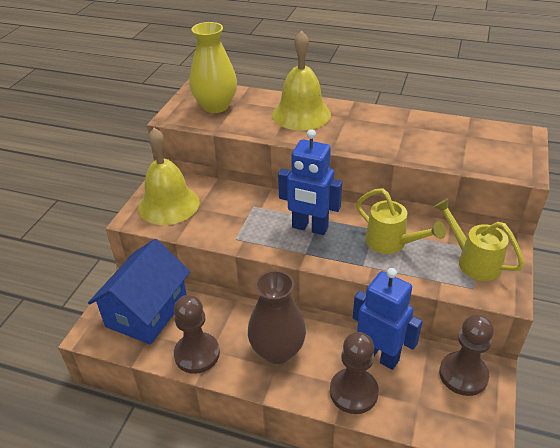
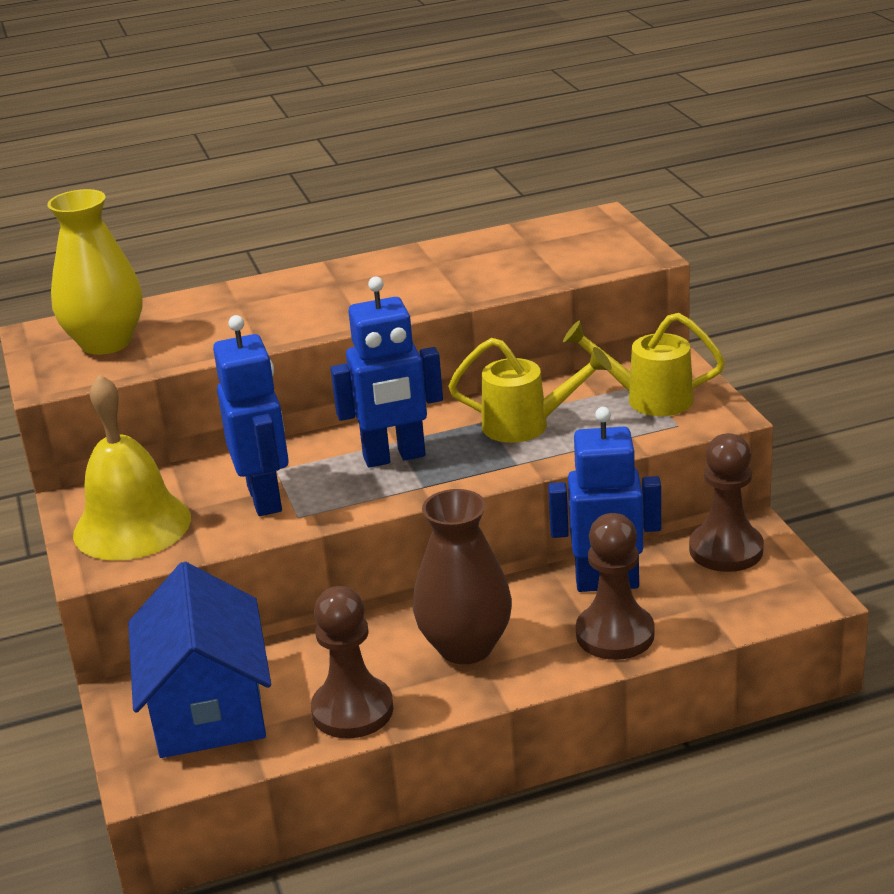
camera: 35 degrees left, 10 degrees down
yellow bell [272,30,331,130] -> none
none -> blue robot [213,315,289,516]

